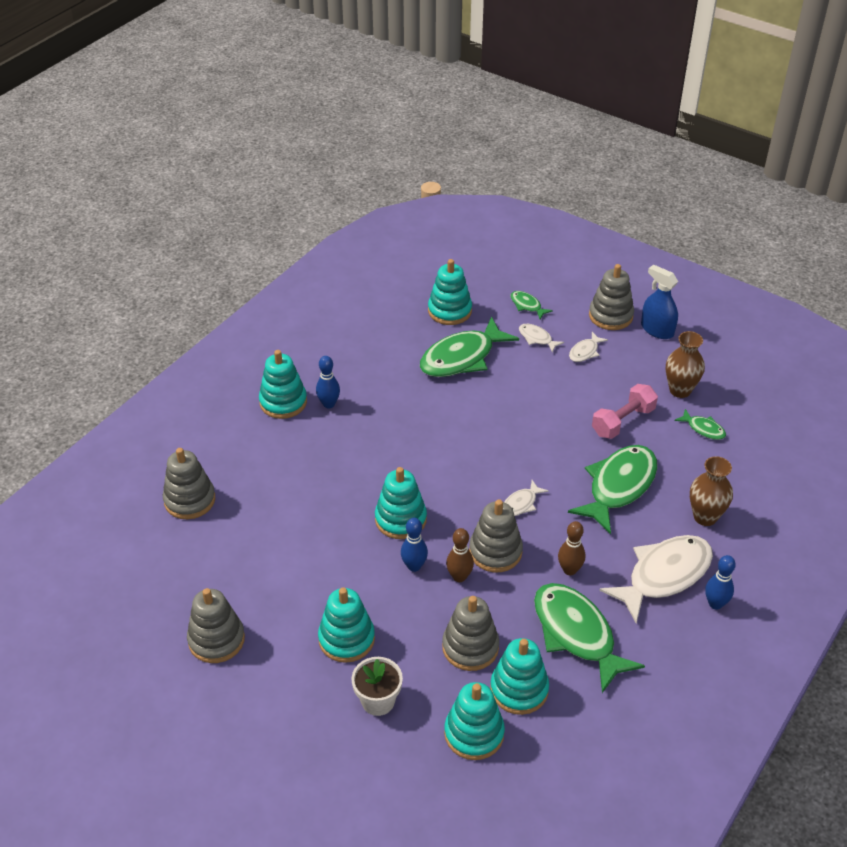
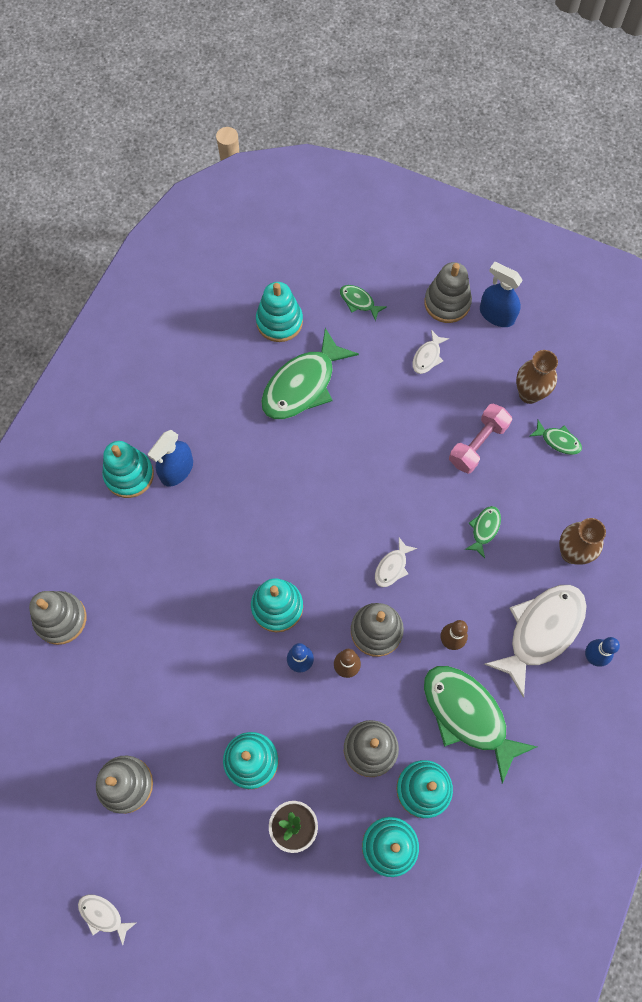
camera: 10 degrees left, 25 degrees up
blue bowling pin [316,356,340,408] -> blue spray bottle [148,430,193,487]
white fish [519,324,564,353] -> white fish moved to [78,895,137,945]
green fish [568,445,657,534] -> green fish [465,506,501,558], size x0.46

